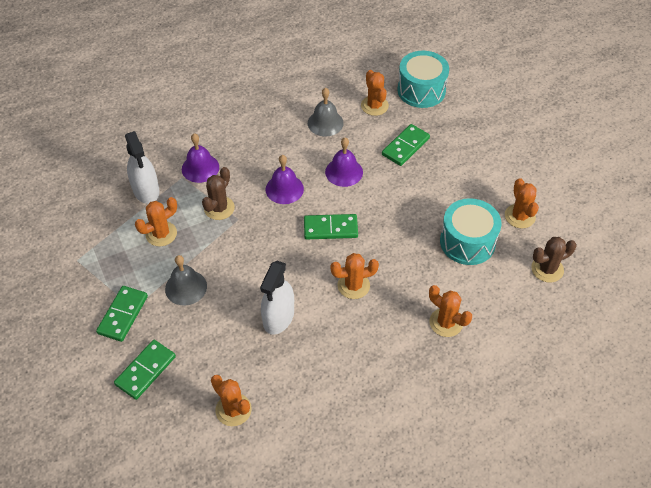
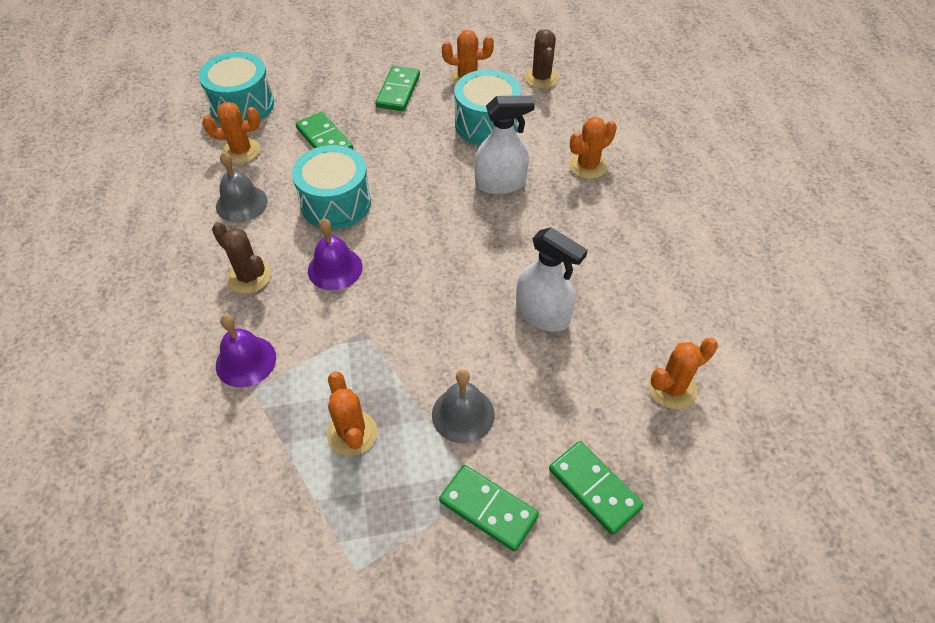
camera: 75 degrees left, 0 degrees up
white spray bottle [125,131,160,204] -> white spray bottle moved to [474,96,535,194]
brown cactus [202,167,235,220] -> brown cactus moved to [212,222,271,294]
green domino [304,214,358,239] -> green domino moved to [375,66,420,111]
purple bell [325,138,363,187] -> turquoise drum [292,145,371,229]
orange cactus [330,253,379,299] -> none

